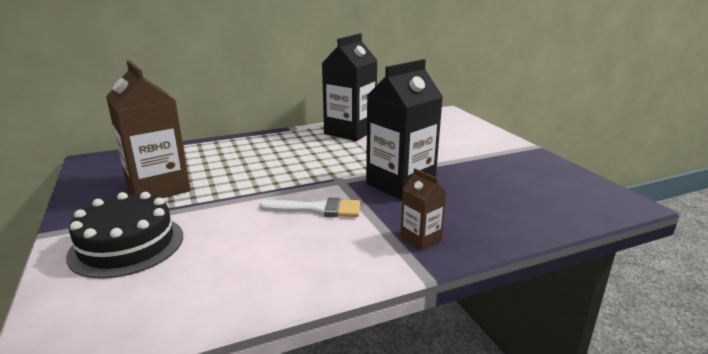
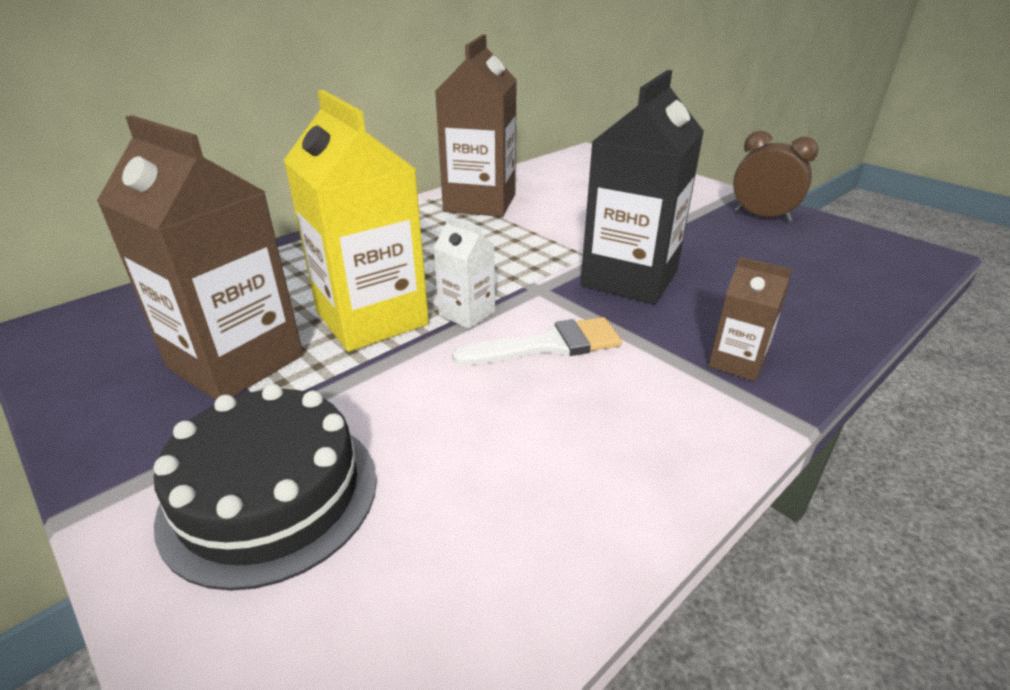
camera: 20 degrees left, 10 degrees up
black carton [322,34,378,141] -> brown carton [435,34,517,217]
none -> yellow carton [284,90,429,352]
none -> white carton [433,215,495,329]
none -> brown clock [733,130,818,222]

